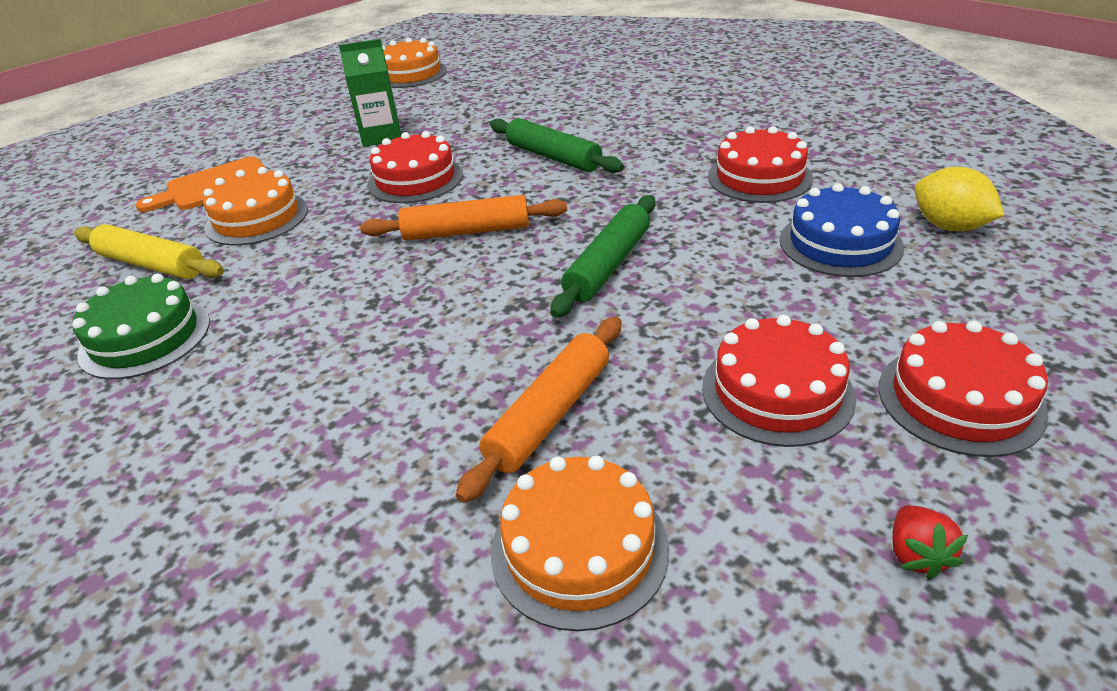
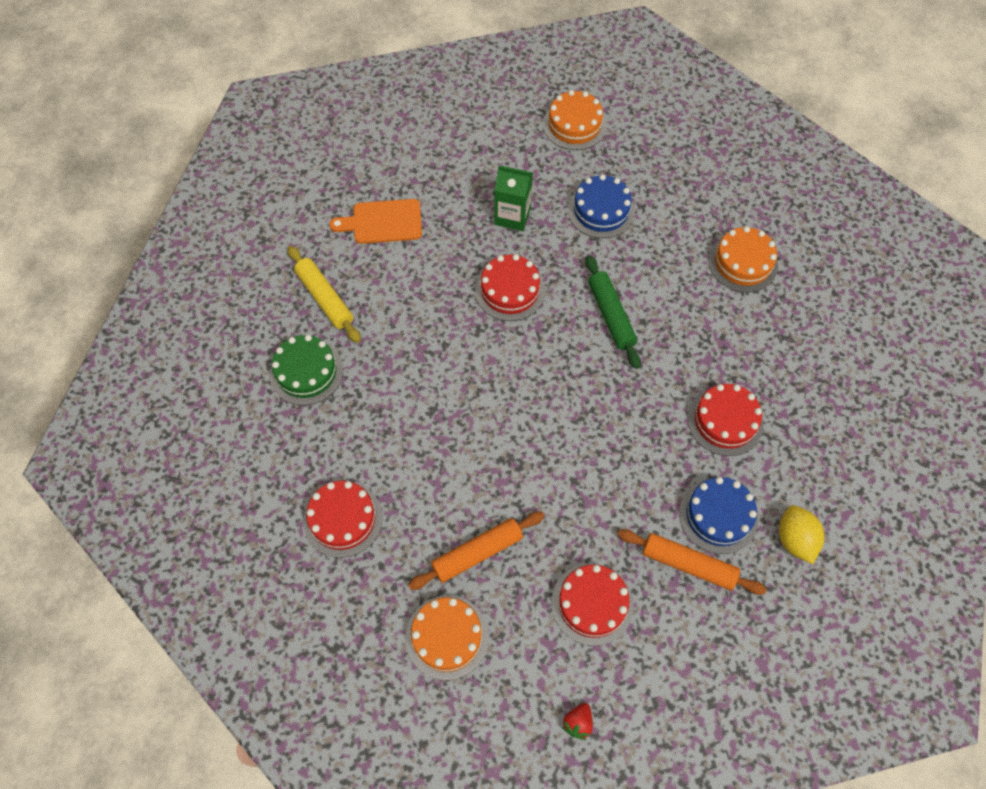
camera: 25 degrees right, 25 degrees up
orange cake [203,167,308,246] -> orange cake moved to [708,226,778,292]
orange rolling pin [360,195,567,241] -> orange rolling pin moved to [618,529,767,595]
green rolling pin [550,195,656,318] -> none
red cake [878,321,1049,457] -> red cake moved to [303,481,383,558]
none -> blue cake [568,174,635,238]

